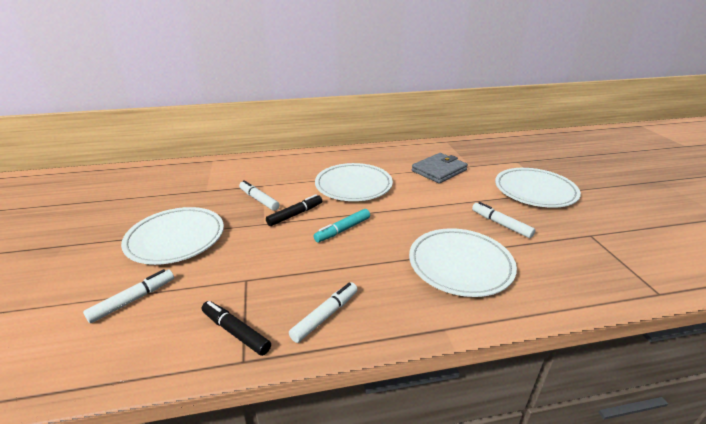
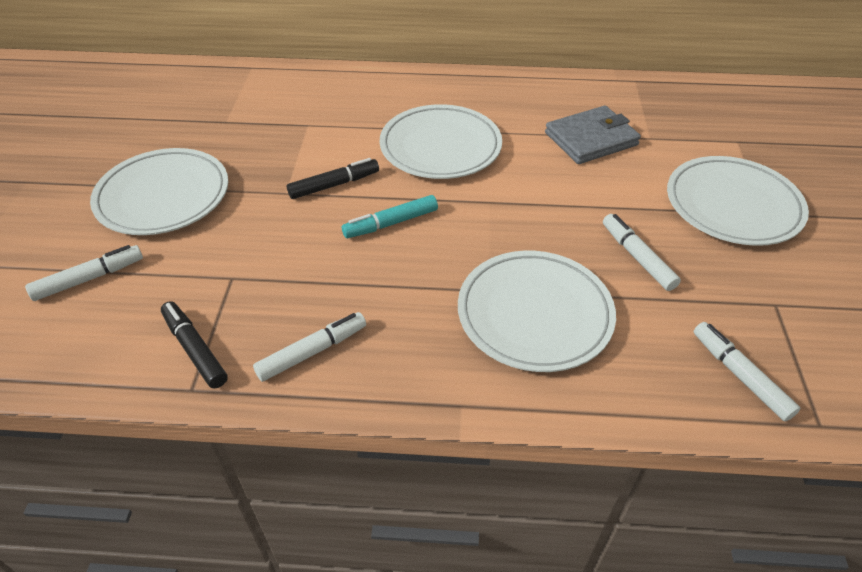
camera: 15 degrees right, 15 degrees up
white marker [239,180,280,211] -> white marker moved to [693,322,800,421]

